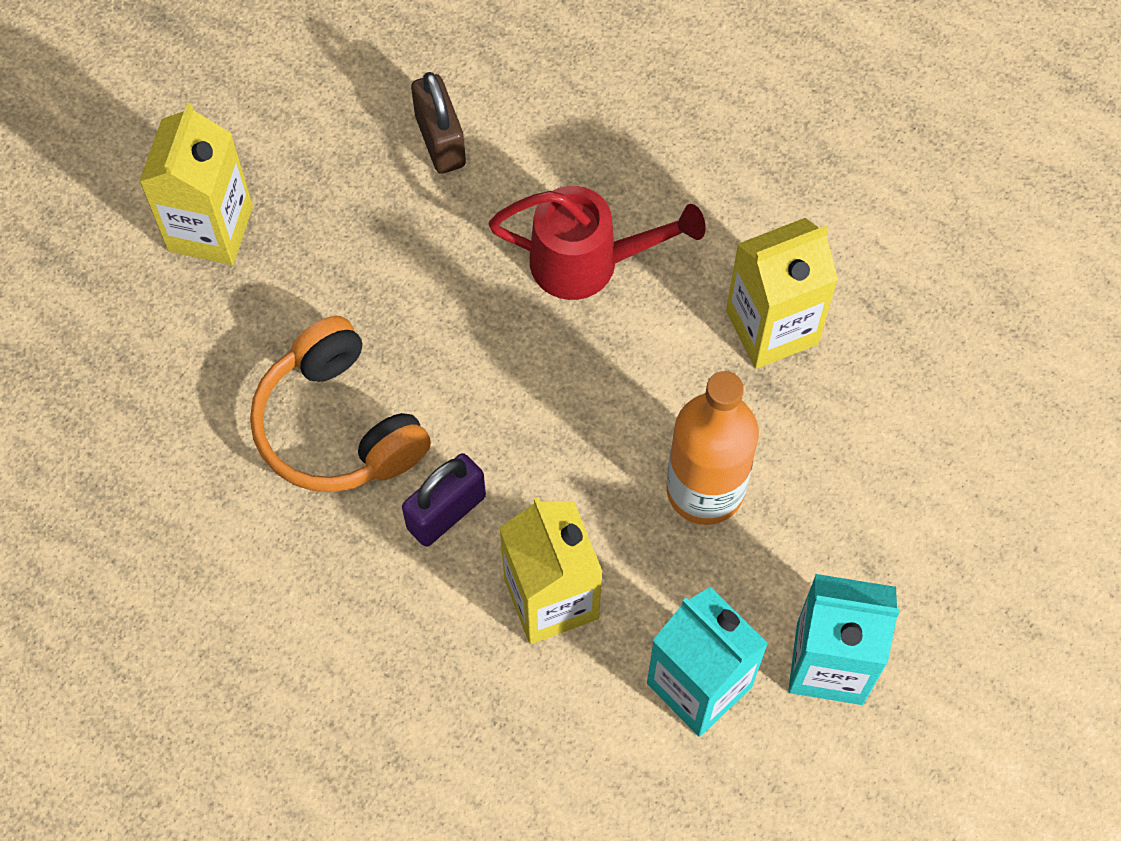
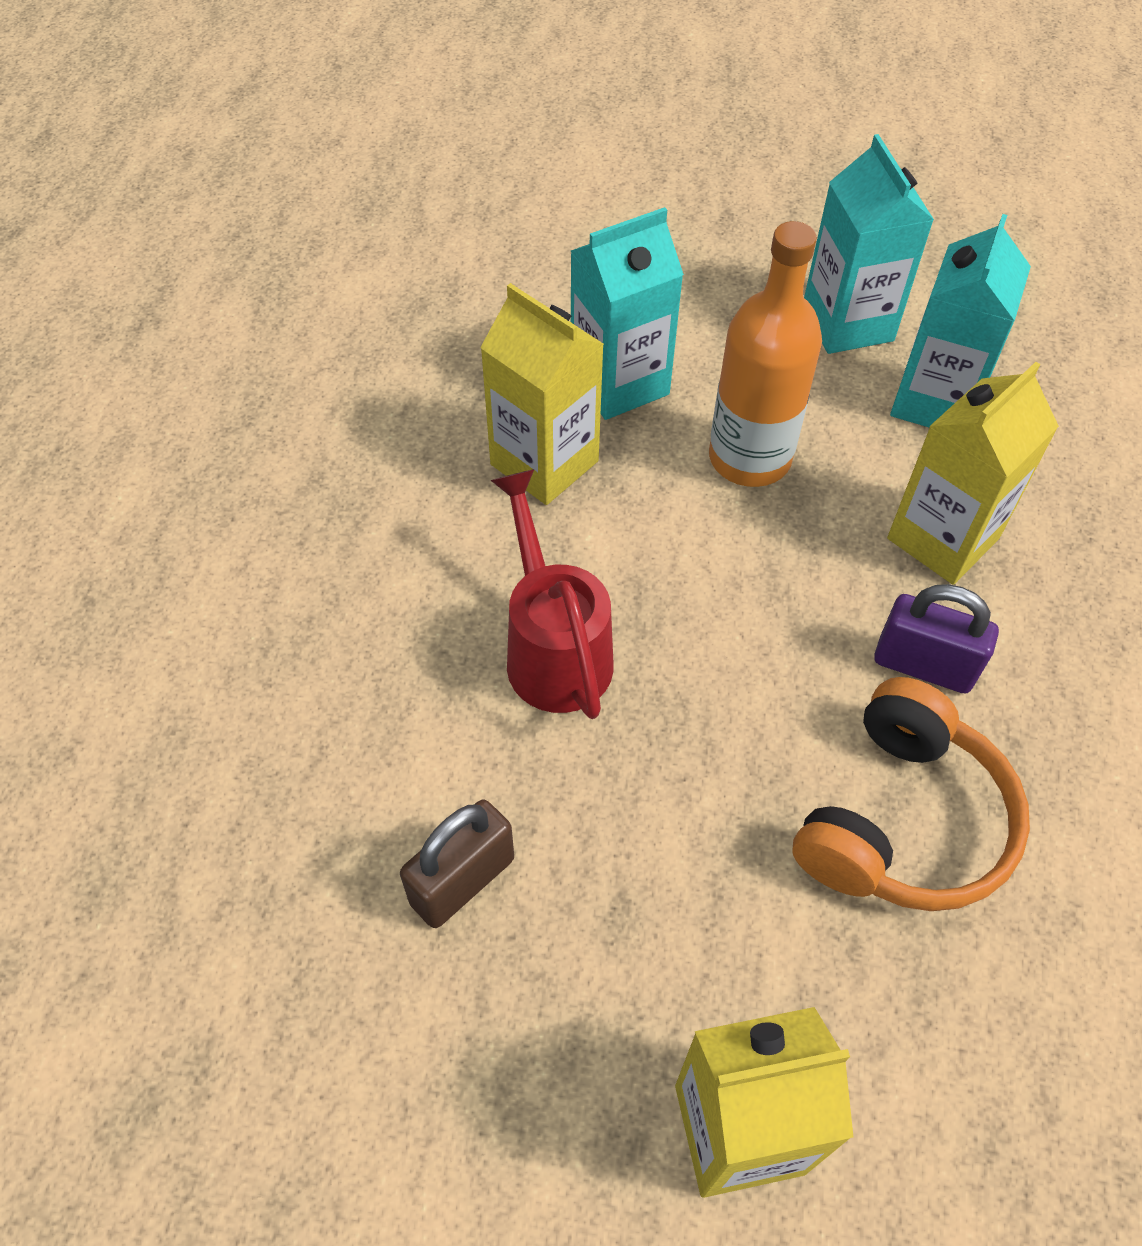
camera: 115 degrees left, 10 degrees down
none -> turquoise carton [571,207,684,420]

